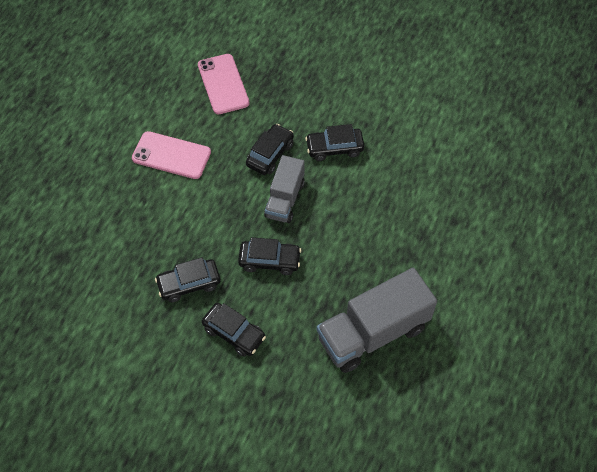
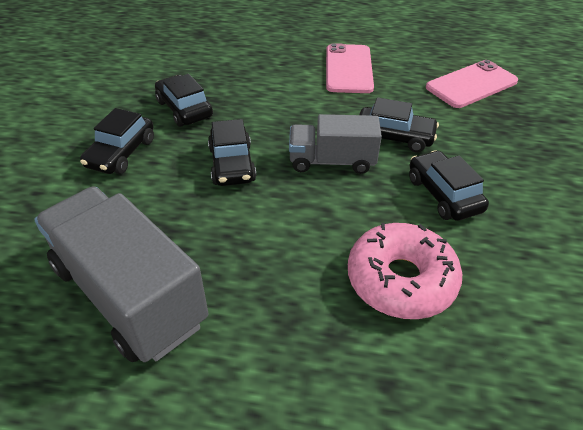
camera: 75 degrees right, 15 degrees down
none -> pink donut [348,223,462,319]

